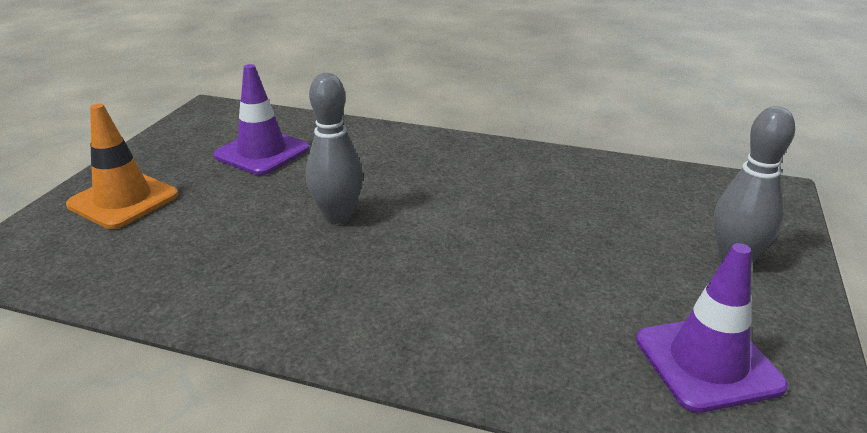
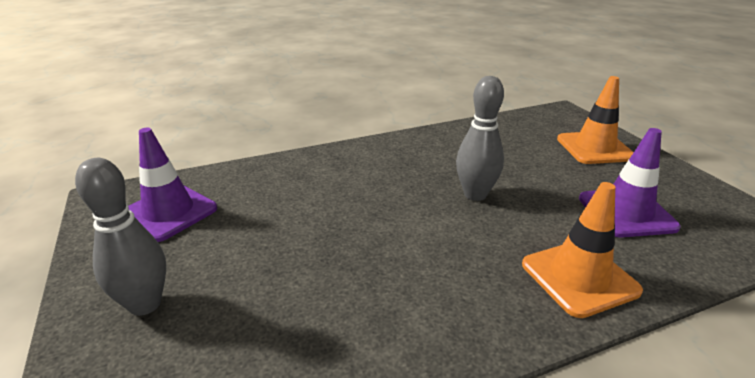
camera: 140 degrees right, 0 degrees up
none -> orange traffic cone [522,182,643,318]

